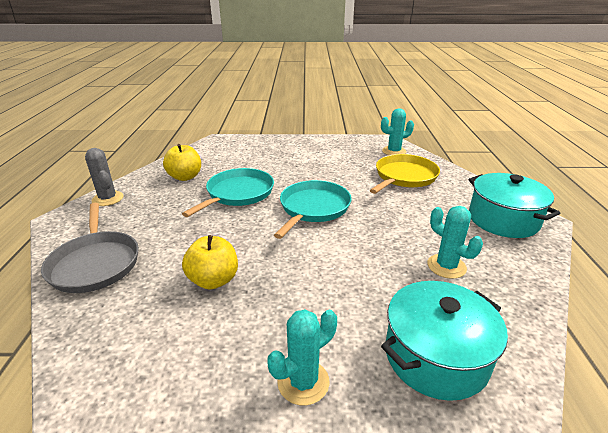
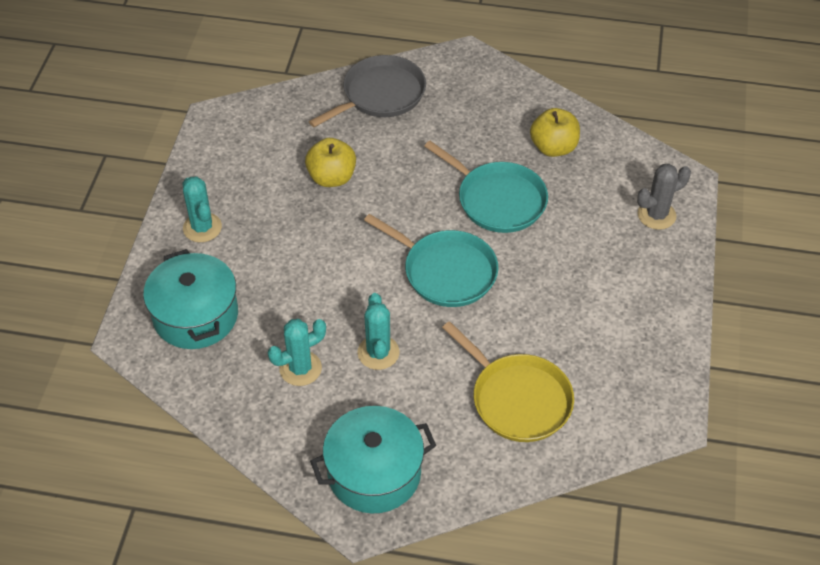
camera: 100 degrees right, 20 degrees up
grey pan [41,203,139,293] -> grey pan turned 150 degrees clockwise [309,55,426,127]
grey cactus [85,148,124,206] -> grey cactus moved to [637,164,691,230]
turquoise cactus [381,108,414,155] -> turquoise cactus moved to [358,293,399,370]

